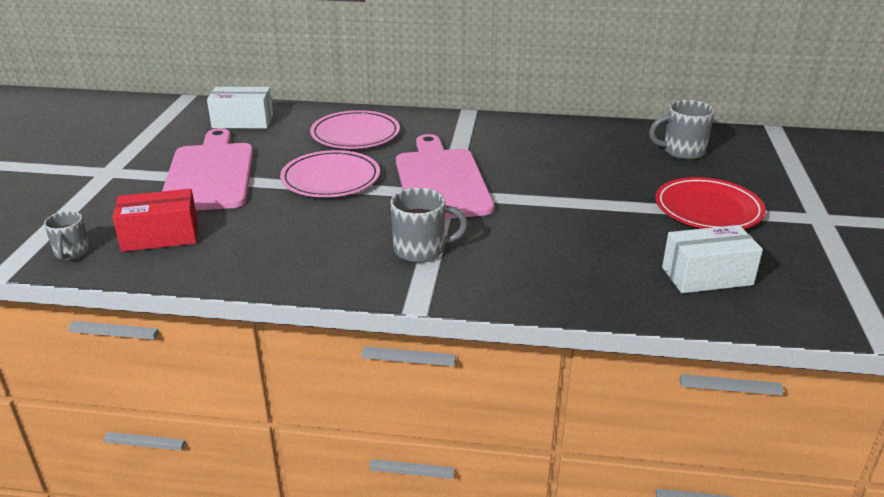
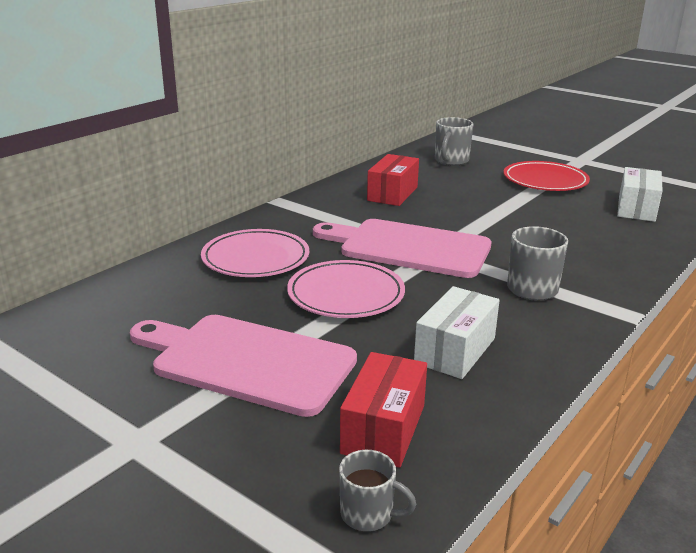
camera: 60 degrees left, 5 degrees down
white box [207,87,273,129] -> white box moved to [414,286,500,379]
none -> red box [367,154,419,206]

